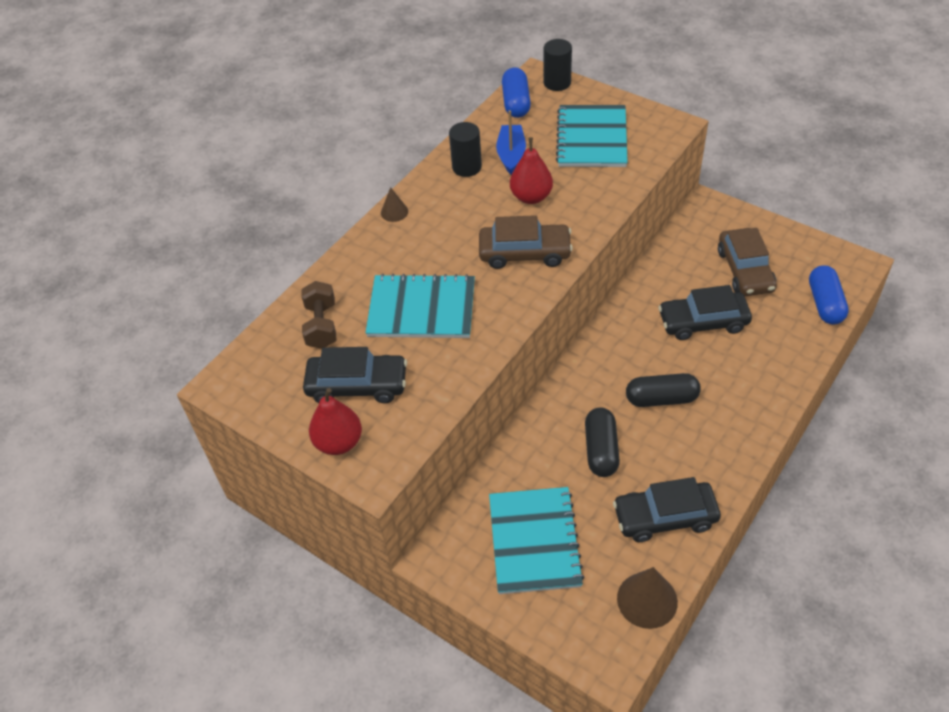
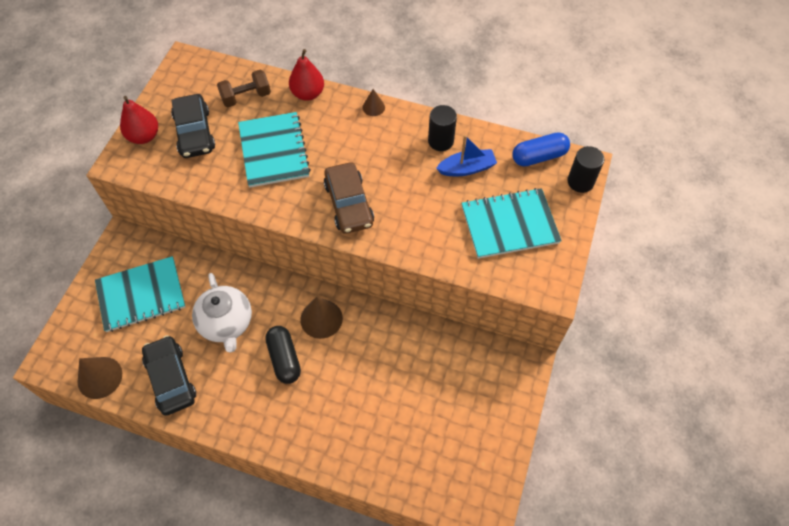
camera: 70 degrees right, 10 degrees up
red pear [510,137,553,204] -> red pear moved to [289,49,324,101]
black capsule [585,407,620,477] -> white teapot [192,273,252,353]
black car [658,285,752,340] -> none
brown car [718,228,777,296] -> none
blue capsule [809,266,849,324] -> none
none -> brown cone [301,297,343,339]

